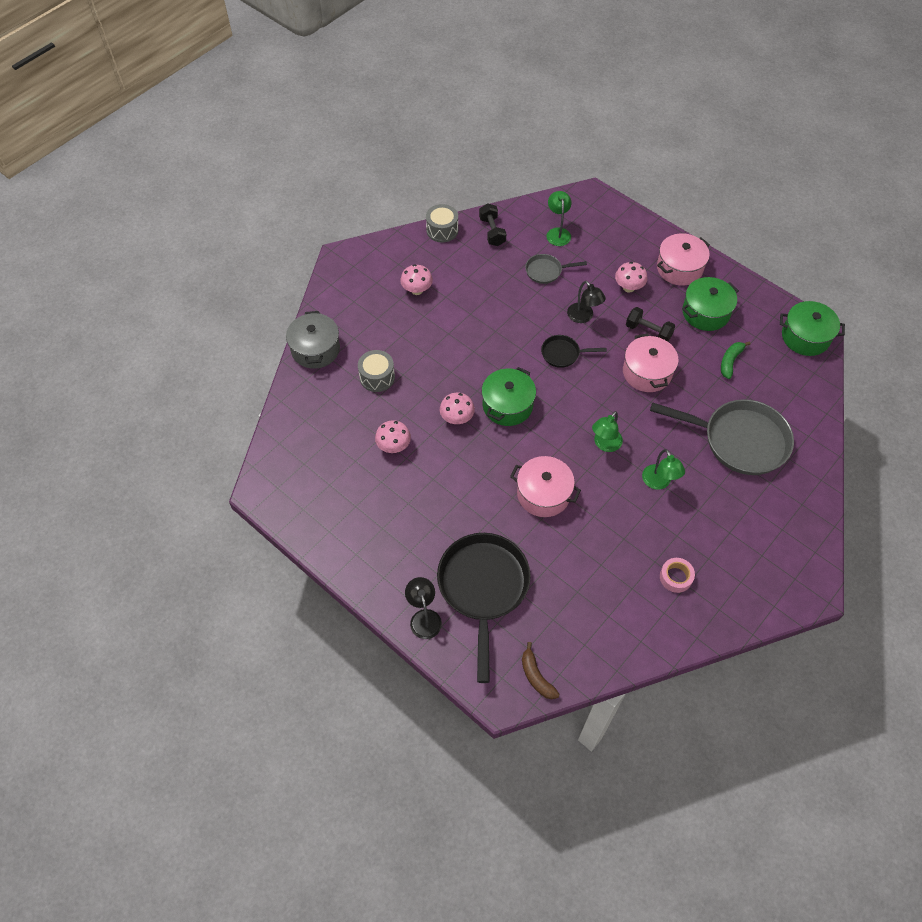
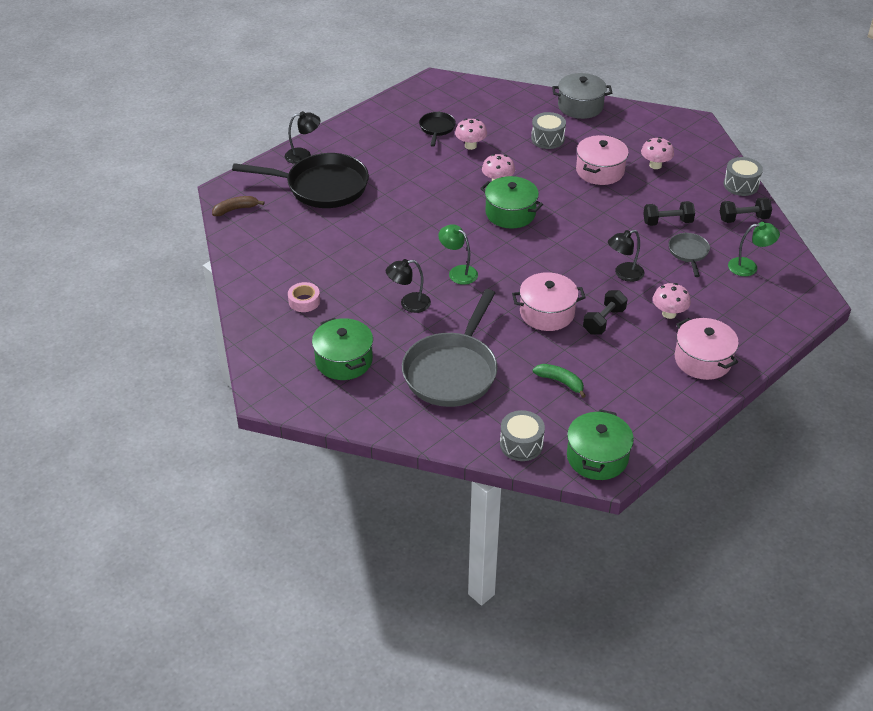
camera: 95 degrees right, 15 degrees down
pink pot [510,456,581,517] -> pink pot moved to [576,135,629,185]
black pan [541,335,607,368] -> black pan moved to [419,112,456,147]
green lamp [642,449,685,490] -> black lamp [386,259,431,313]
green pot [682,277,739,331] -> green pot moved to [312,318,373,380]
none -> grey drum [500,410,545,461]
none -> black dumbbell [643,201,695,226]

